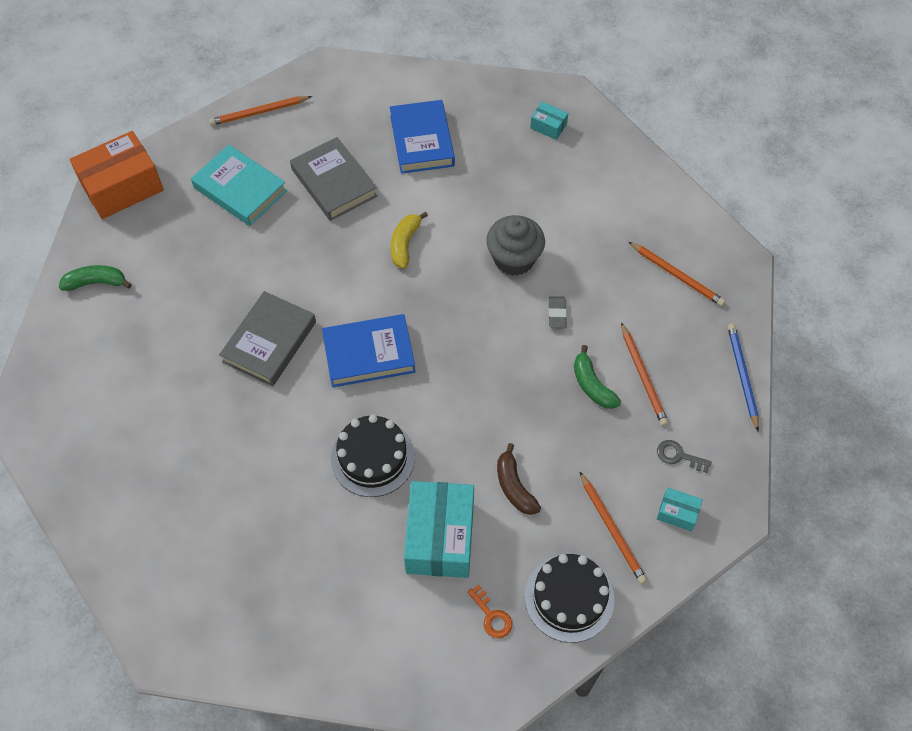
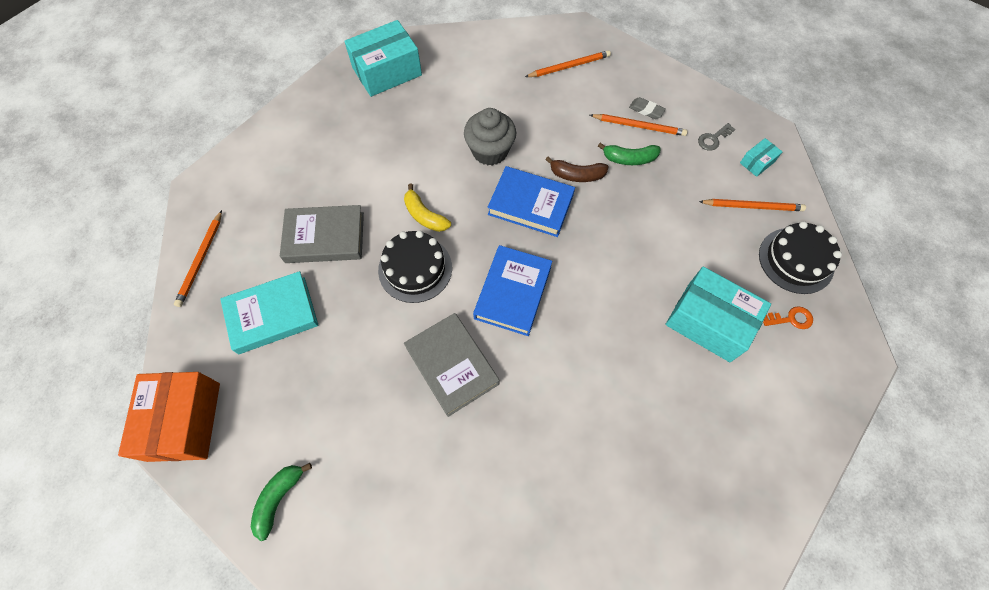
camera: 60 degrees left, 5 degrees up
black cake [331,414,415,497] -> black cake moved to [378,230,452,303]
blue book [390,100,455,174] -> blue book moved to [487,166,575,237]
brown banana [497,443,541,515] -> brown banana moved to [545,156,609,182]
turquoise box [530,102,568,140] -> turquoise box [344,20,422,97], size x2.19
grey eraser [548,296,567,328] -> grey eraser moved to [629,97,666,119]
blue pencil [728,324,759,431] -> none

